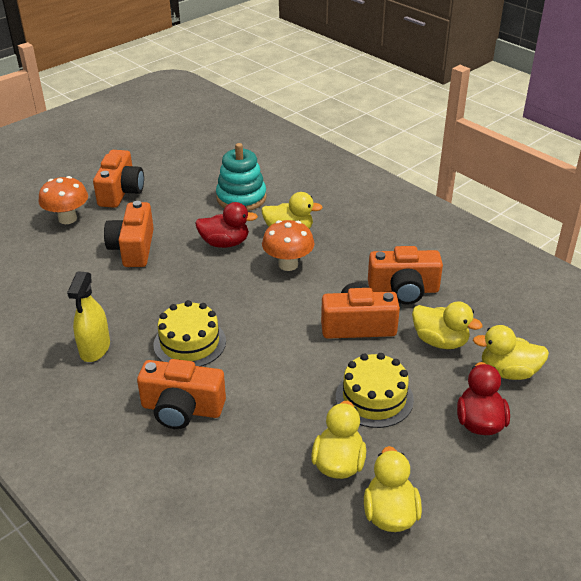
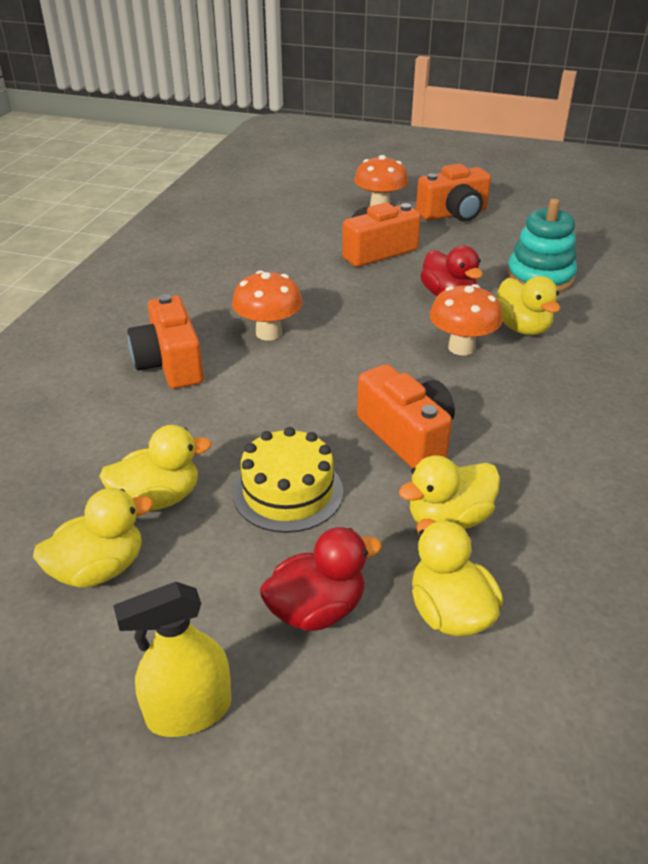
camera: 60 degrees right, 0 degrees up
yellow spray bottle [67,271,110,362] -> yellow spray bottle moved to [113,582,232,737]
yellow cake [154,300,226,367] -> orange mushroom [232,270,303,341]
orange camera [368,246,443,305] -> none
yellow duck [412,301,483,349] -> yellow duck turned 60 degrees clockwise [399,455,500,529]

